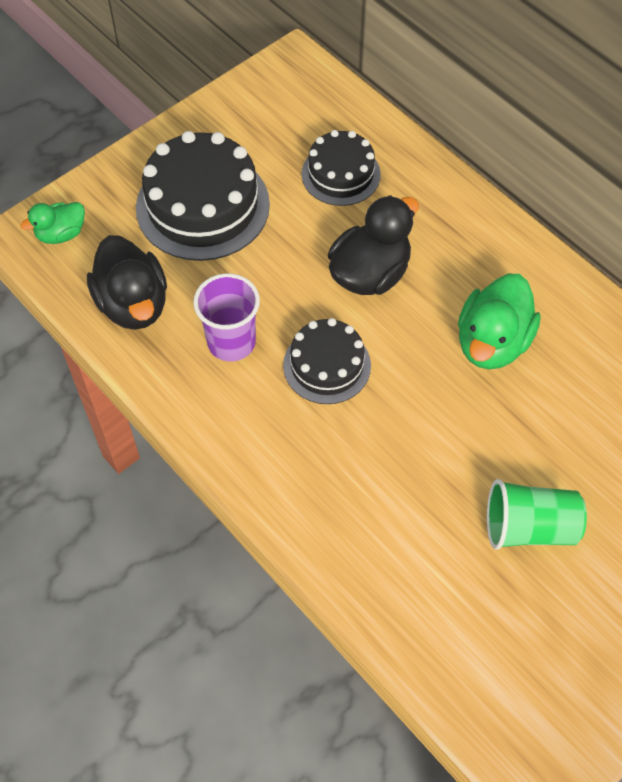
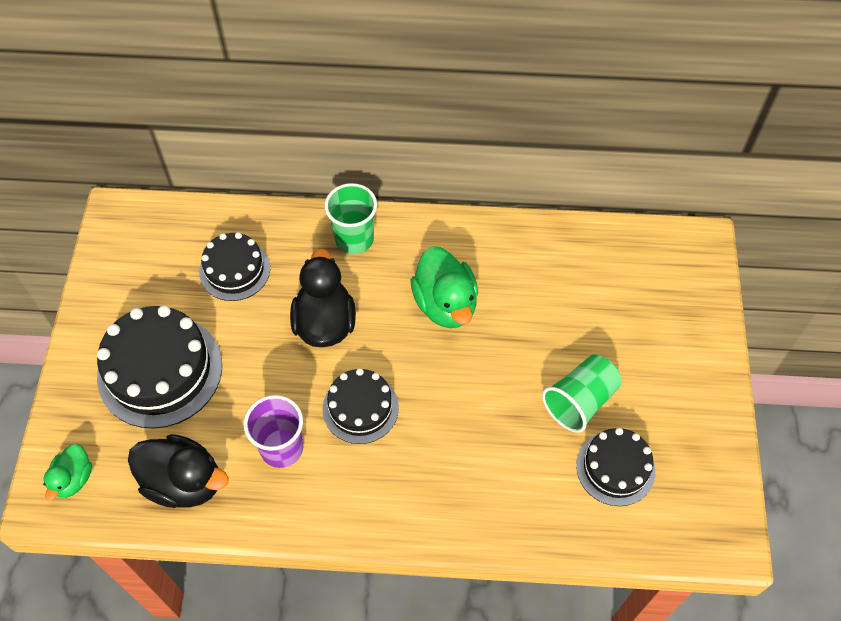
camera: 45 degrees left, 0 degrees up
none -> green cup [325,183,377,254]
none -> black cake [576,428,655,506]

